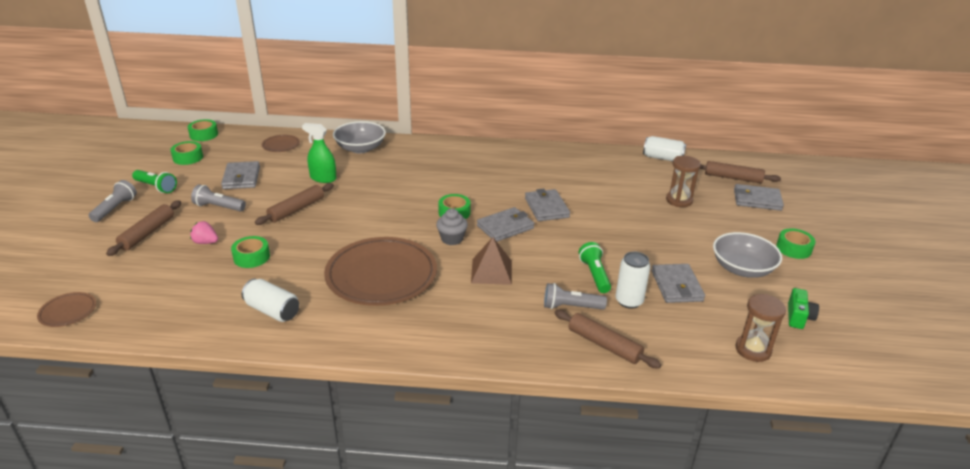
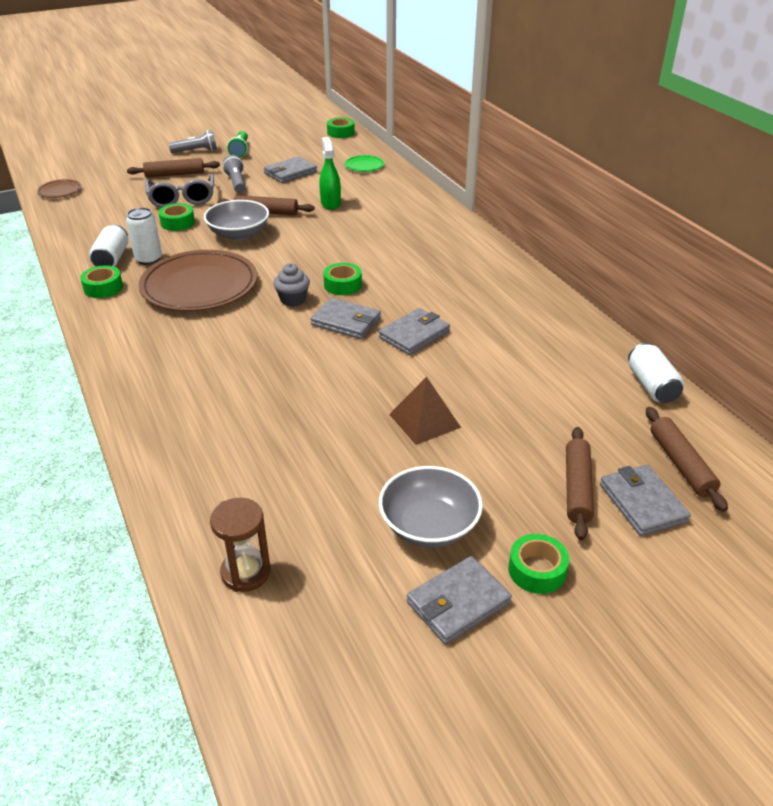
camera: 60 degrees right, 5 degrees up
green tape [171,141,203,165] -> green tape moved to [80,265,123,298]
pink strawberry [190,221,218,244] -> grey glasses [145,174,214,208]
brown plate [262,135,300,152] -> green plate [344,155,384,172]
grey bowl [333,121,386,153] -> grey bowl moved to [204,200,269,240]
brown pyramid [471,237,512,285] -> brown pyramid moved to [389,377,461,445]
grey flashlight [544,283,607,310] -> none
brown rolling pin [554,310,661,368] -> brown rolling pin moved to [566,427,594,540]
green flashlight [579,242,611,293] -> none
white can [615,252,650,309] -> white can moved to [126,207,162,265]
grey wallet [652,264,705,303] -> grey wallet moved to [406,556,512,644]
brown hourglass [666,156,701,207] -> none
green camera [788,288,819,329] -> none

